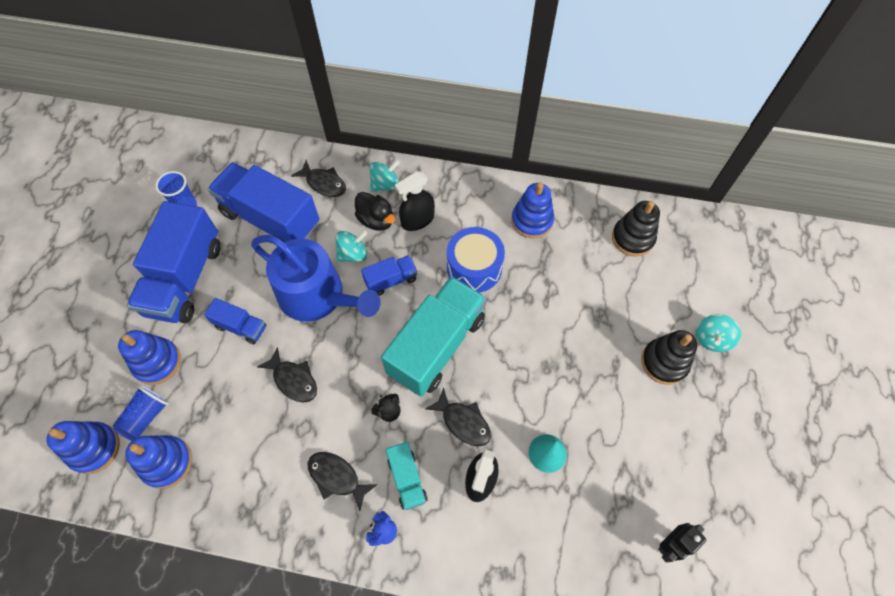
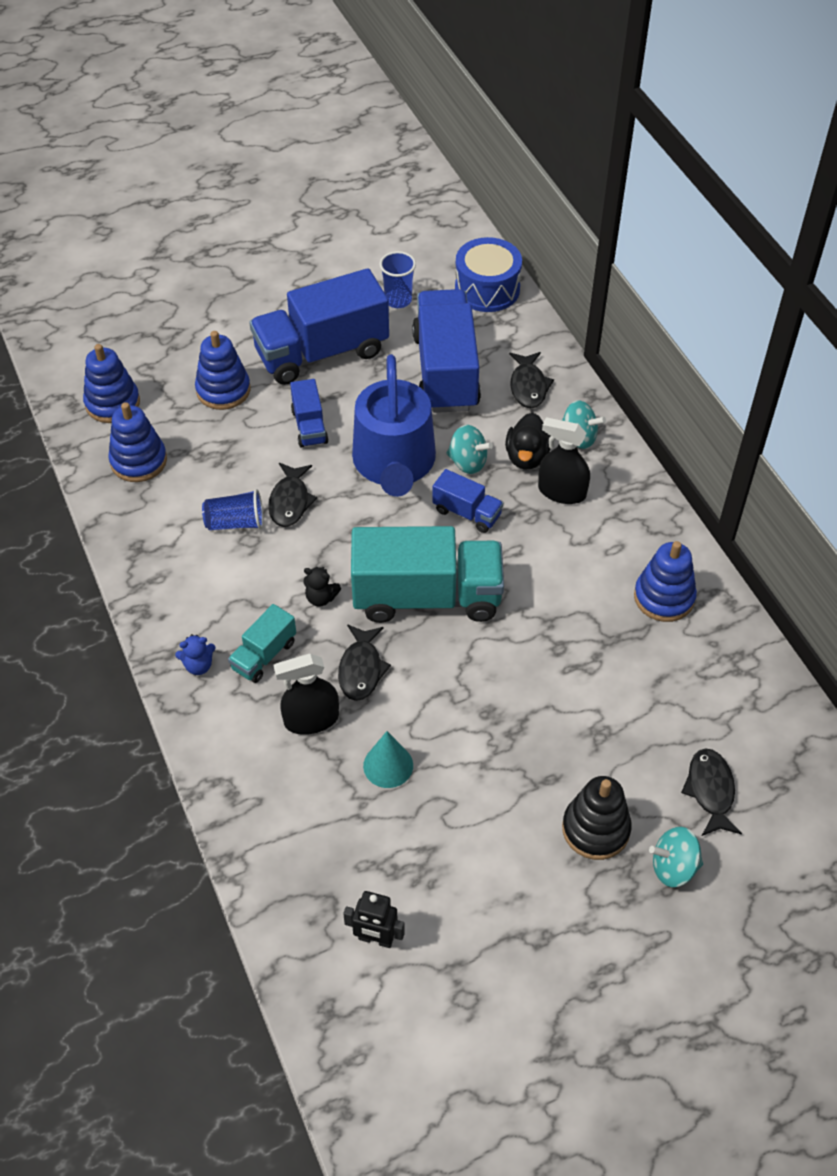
camera: 55 degrees right, 10 degrees down
blue cup [113,385,169,441] -> blue cup moved to [202,489,263,530]
black fish [308,452,378,511] -> black fish moved to [681,748,742,836]
blue drum [447,227,505,293] -> blue drum moved to [455,237,522,312]
black stacking toy [612,201,660,256] -> none

